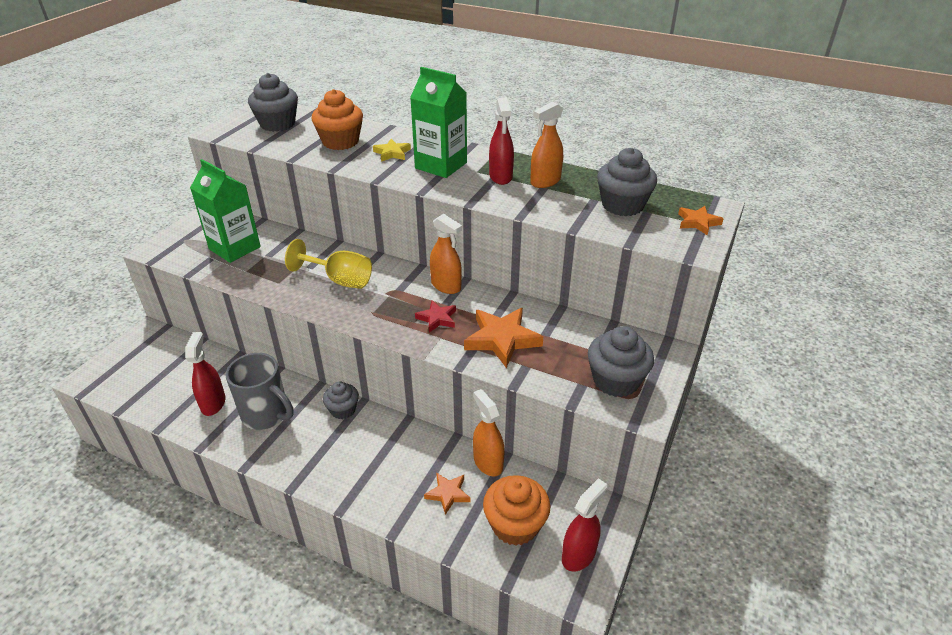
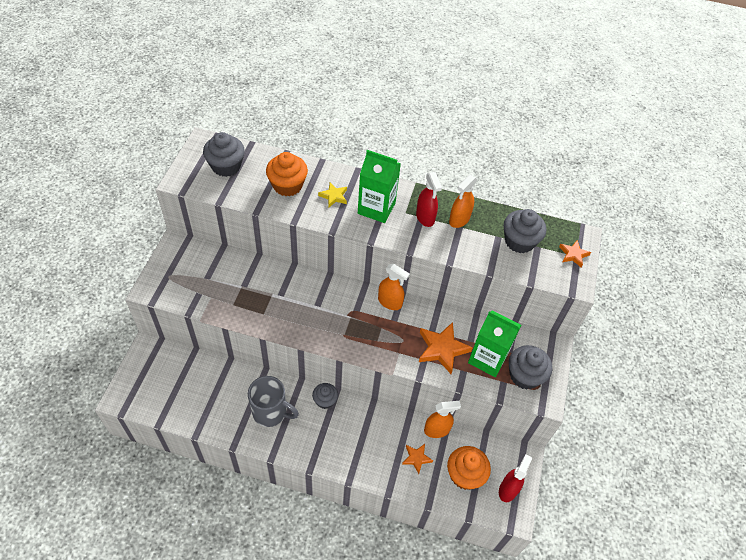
camera: 15 degrees left, 15 degrees up
red spray bottle [185,332,225,416] -> none
green carton [190,159,261,263] -> green carton moved to [468,310,521,377]
yellow goblet [285,239,372,289] -> none
red star [415,300,456,333] -> none
orange spray bottle [473,389,505,476] -> orange spray bottle turned 120 degrees clockwise [424,401,461,438]

